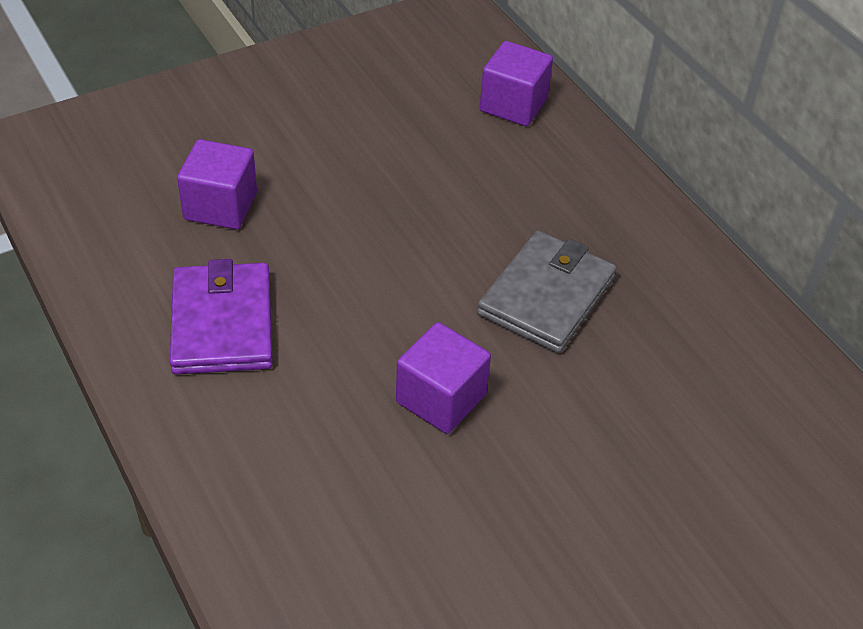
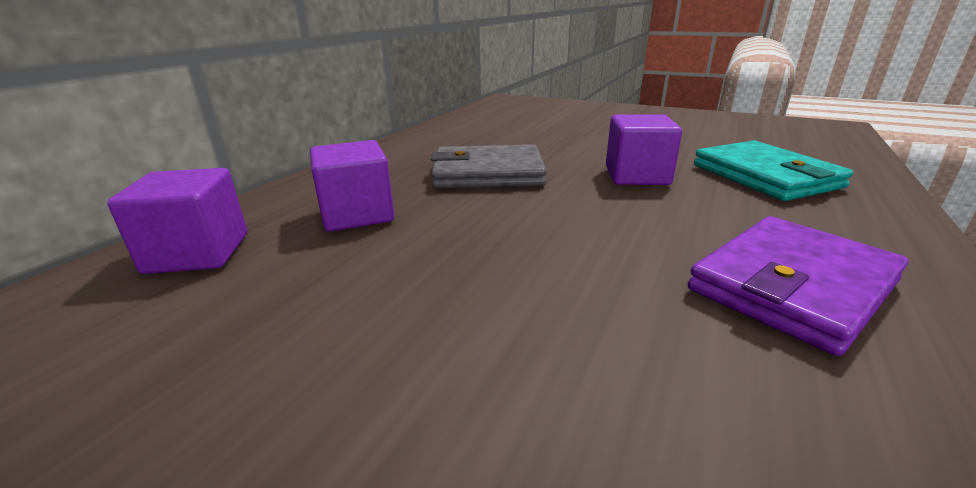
camera: 120 degrees left, 20 degrees down
purple cube [177,139,257,229] -> purple cube moved to [310,140,394,232]
none -> turquoise wallet [694,140,853,201]

